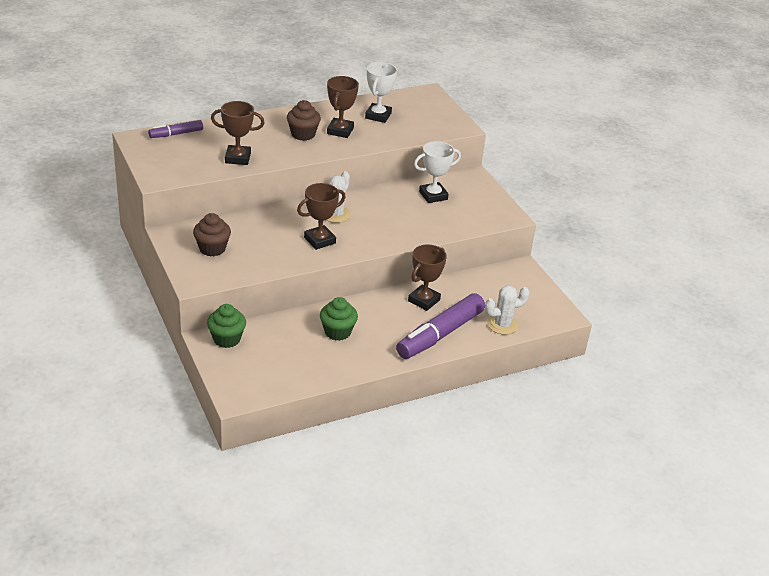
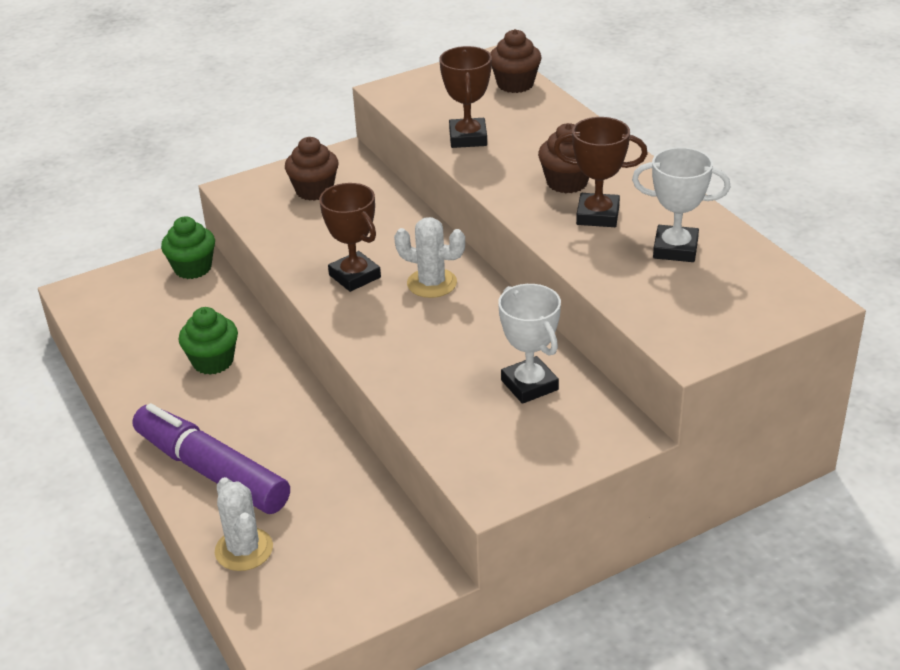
camera: 90 degrees right, 0 degrees up
purple marker [148,120,203,138] -> brown cupcake [490,29,542,93]
brown trophy [408,245,447,311] -> none

